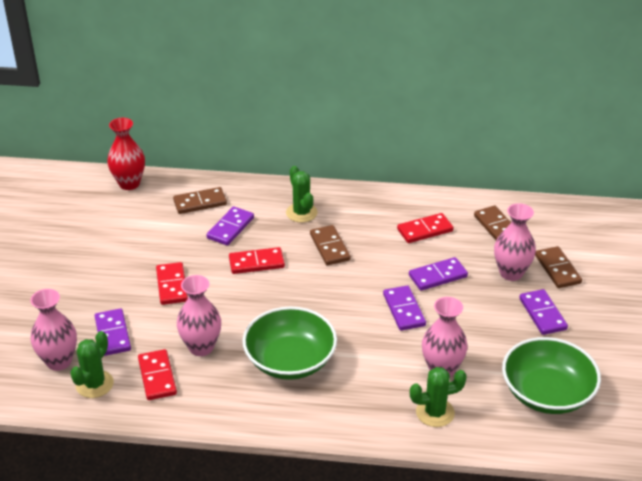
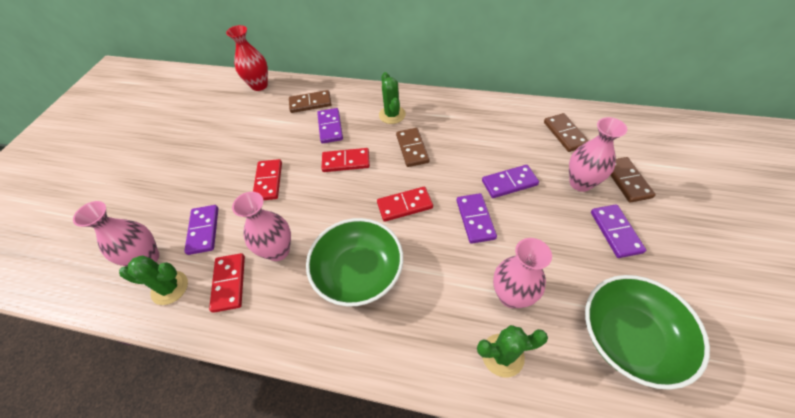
camera: 10 degrees right, 15 degrees up
green cactus [70,331,114,398] -> green cactus turned 60 degrees clockwise [119,255,188,305]
purple domino [206,207,254,245] -> purple domino turned 45 degrees counterclockwise [317,108,343,144]
red domino [397,213,454,243] -> red domino moved to [377,187,433,222]

